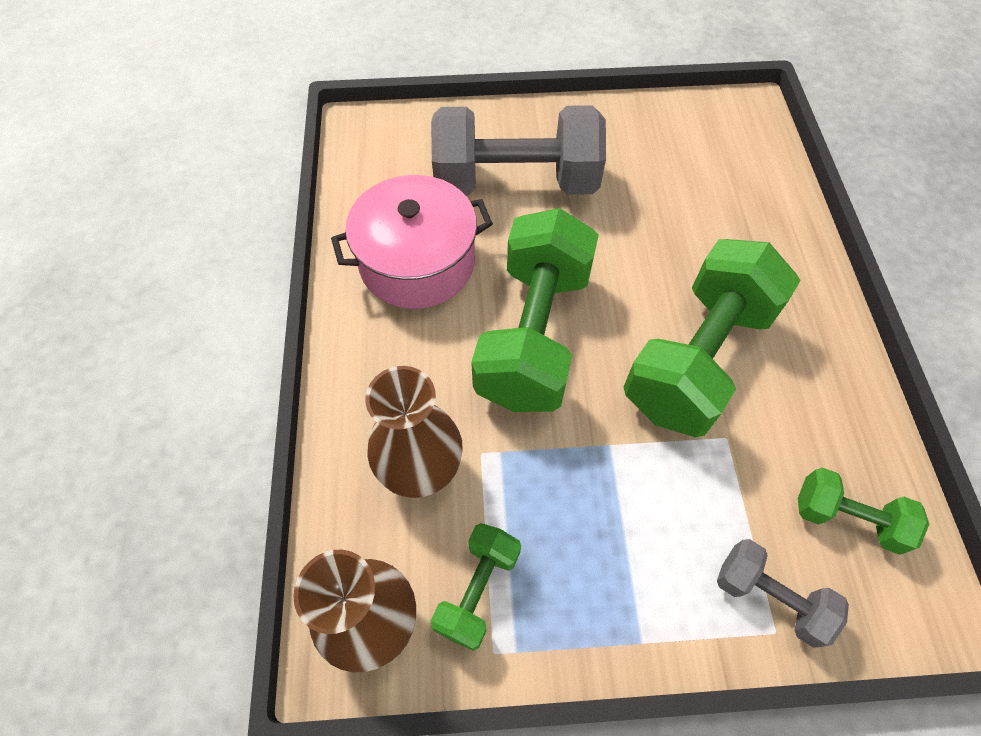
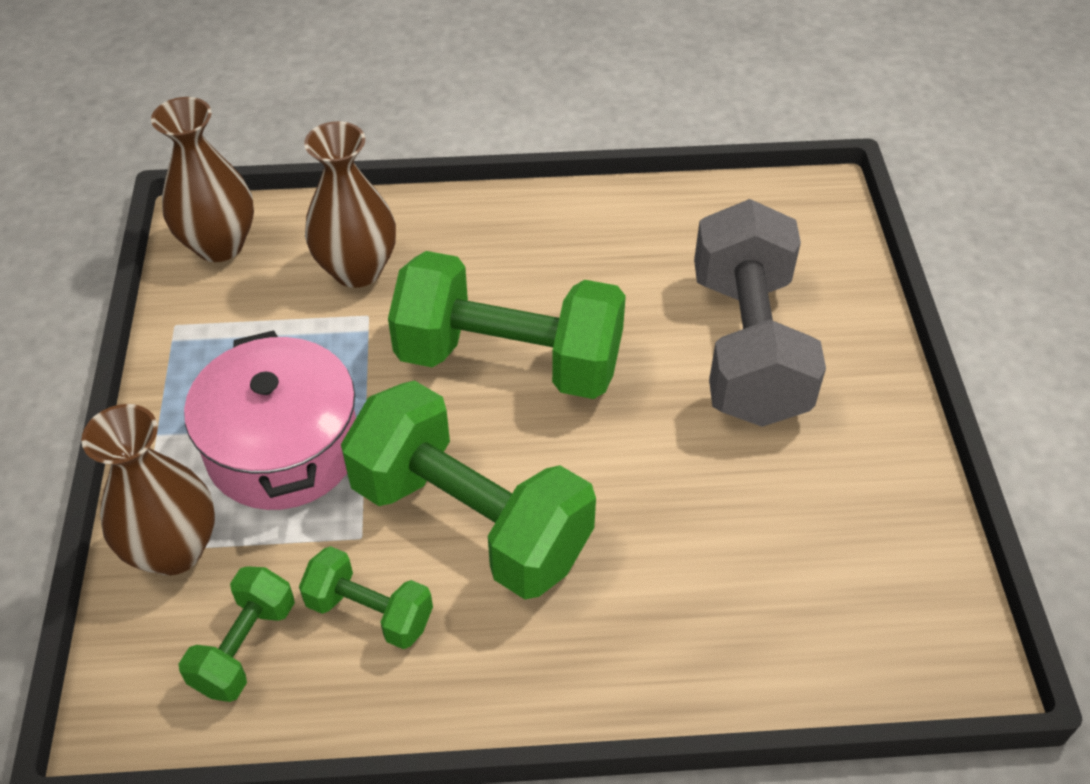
camera: 90 degrees right, 10 degrees down
pink pot [331,175,493,309] -> pink pot moved to [184,330,356,510]
green dumbbell [431,523,521,651] -> green dumbbell moved to [299,546,433,649]
grey dumbbell [717,539,849,648] -> brown vase [81,404,215,576]

